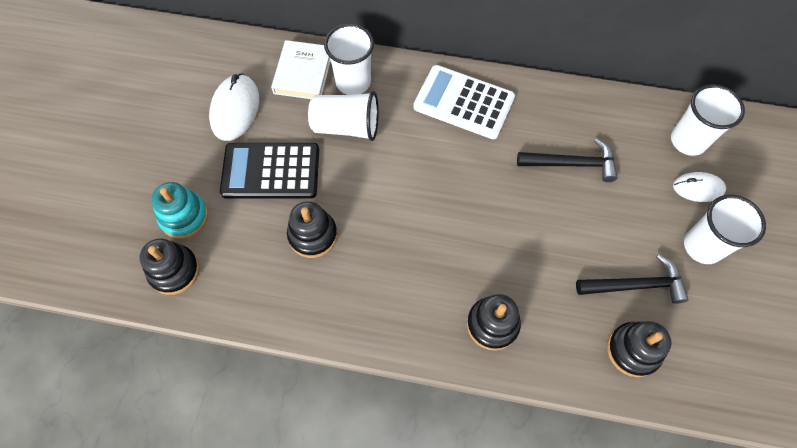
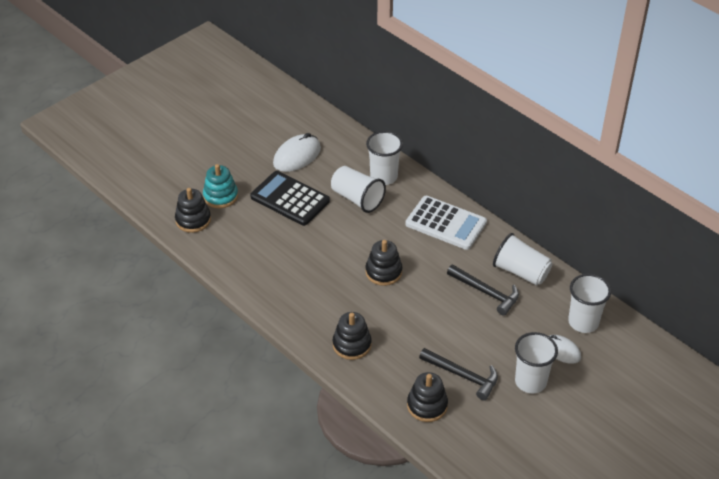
camera: 35 degrees right, 20 degrees down
white book [271,40,331,99] -> none
black stacking toy [287,201,337,258] -> black stacking toy moved to [365,240,403,286]
white calculator [413,65,515,139] -> white calculator turned 150 degrees clockwise [405,196,487,250]
none -> white cup [493,233,553,285]

